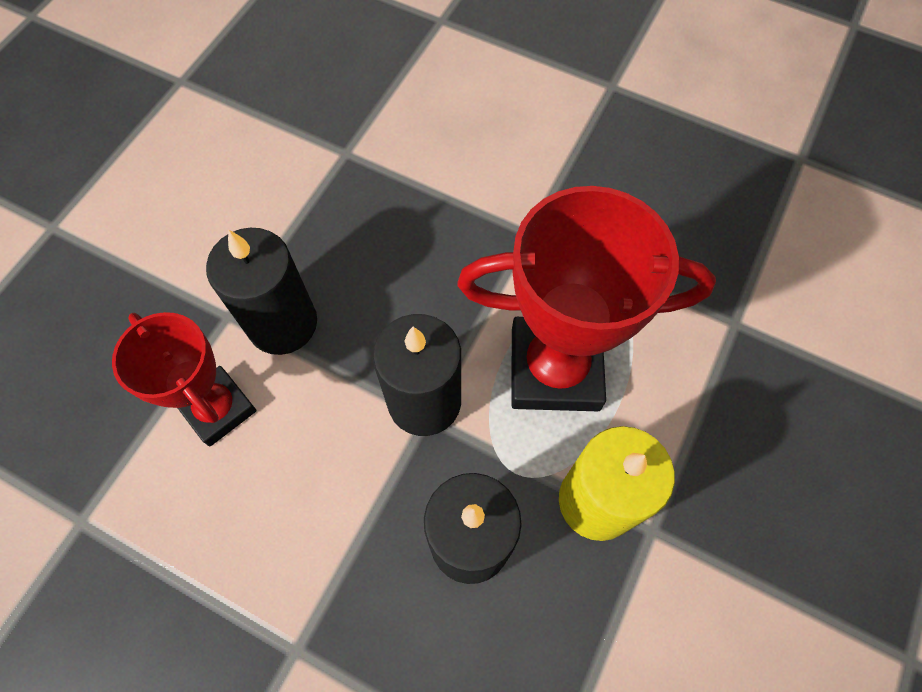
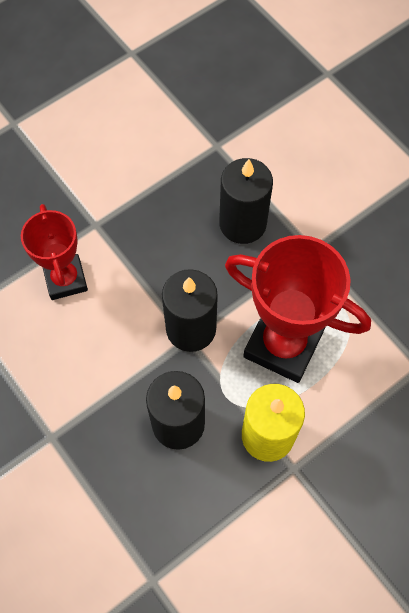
camera: 25 degrees right, 0 degrees up
black candle [206,228,317,355] -> black candle moved to [219,158,273,244]

